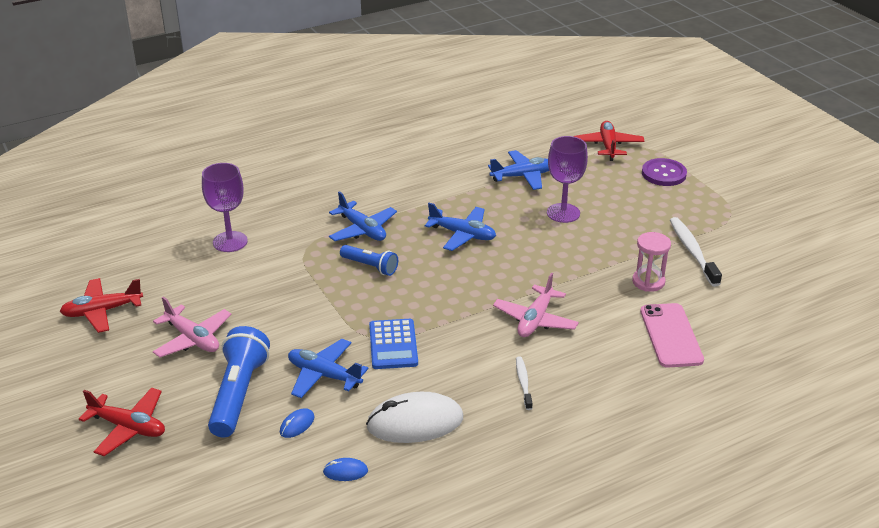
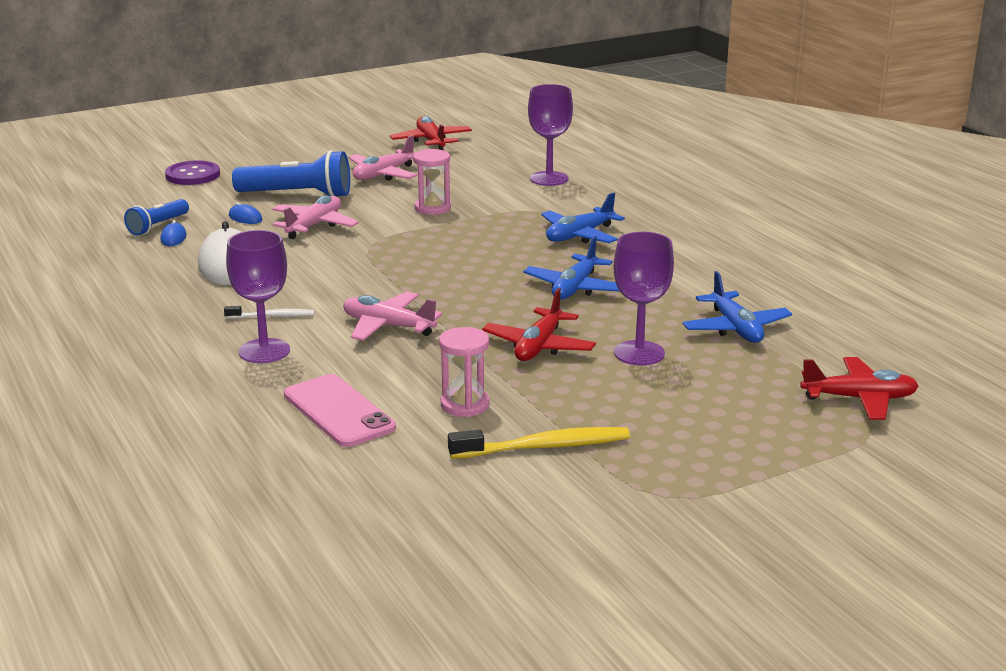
camera: 90 degrees right, 10 degrees down
red plane [79,388,165,456] -> red plane moved to [482,288,596,361]
blue plane [288,339,368,398] -> pink plane [272,195,359,239]
blue flashlight [340,245,398,276] -> blue flashlight moved to [124,199,189,235]
blue calculator [369,319,418,369] -> none
pink phone [640,303,704,368] -> pink phone turned 60 degrees clockwise [284,374,396,447]
purple button [642,158,687,186] -> purple button moved to [165,160,220,185]
white toothbrush [670,217,722,287] -> yellow toothbrush [448,427,630,459]
none -> purple goblet [226,230,290,363]
none -> pink hourglass [413,149,451,215]

